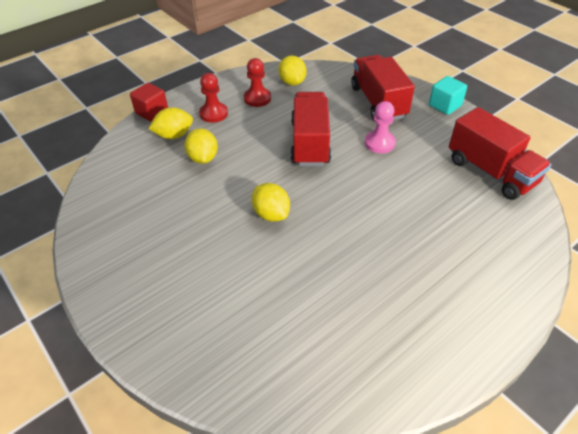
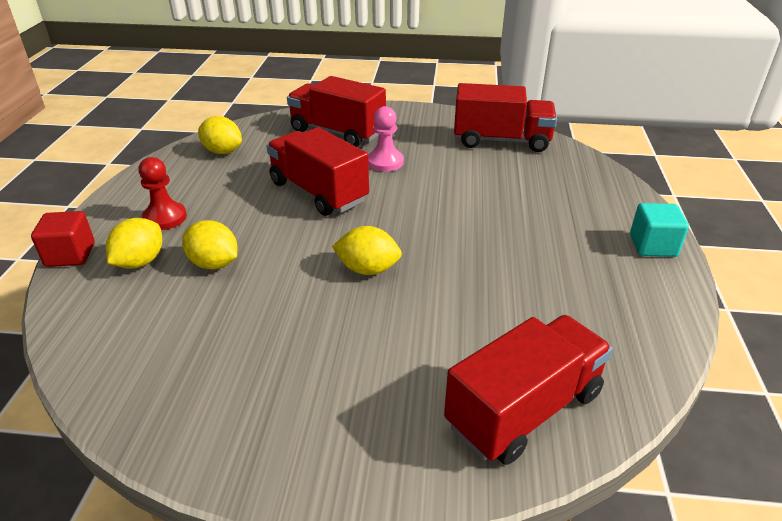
camera: 45 degrees left, 10 degrees down
red pawn [244,58,271,107] -> none
turquoise cube [429,76,467,115] -> turquoise cube moved to [630,203,689,257]
none -> red truck [444,315,613,465]

